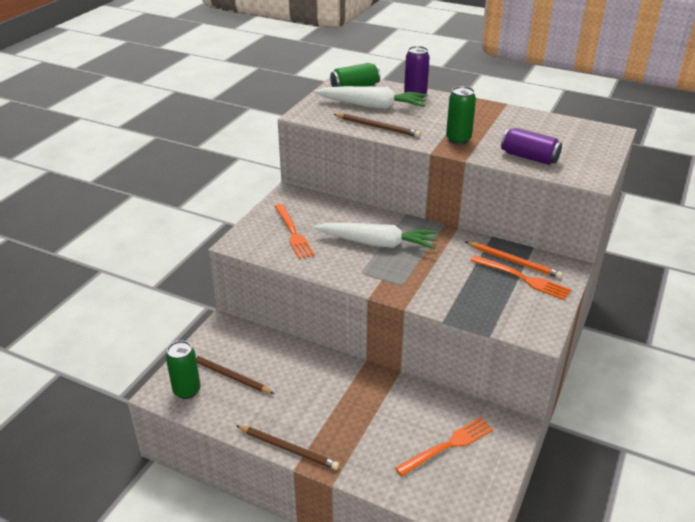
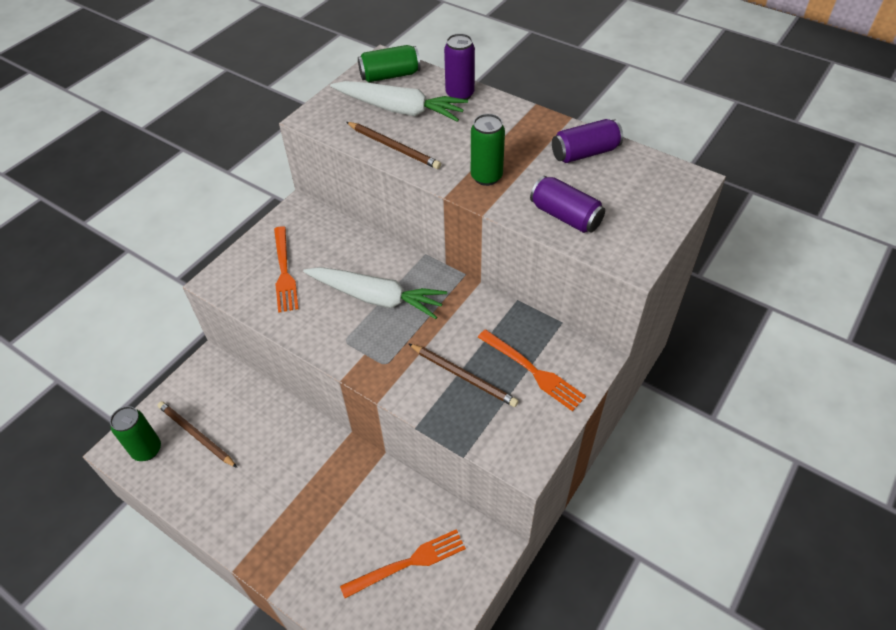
camera: 10 degrees right, 15 degrees up
brown pencil [236,425,339,470] -> brown pencil moved to [409,344,519,407]
orange pencil [466,242,563,279] -> none
none -> purple can [552,119,623,163]

